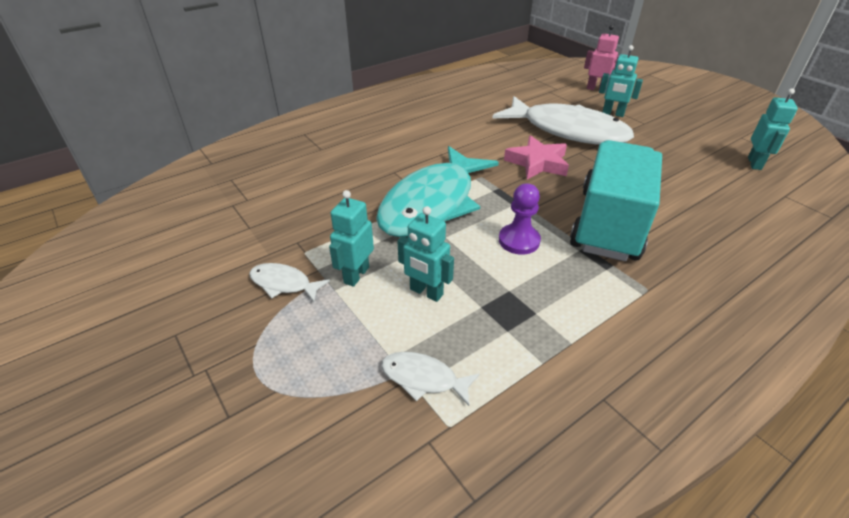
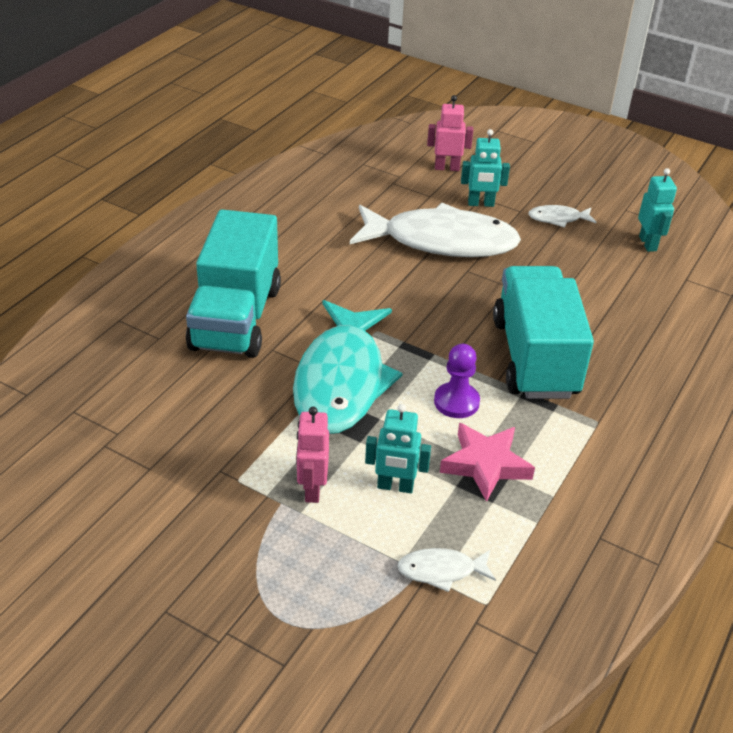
camera: 25 degrees left, 0 degrees up
white fish [249,263,330,302] -> white fish moved to [528,205,596,228]
turquoise robot [329,190,374,287] -> pink robot [296,407,329,503]
pink star [504,135,569,179] -> pink star moved to [440,423,535,502]
none -> turquoise truck [186,209,281,358]

